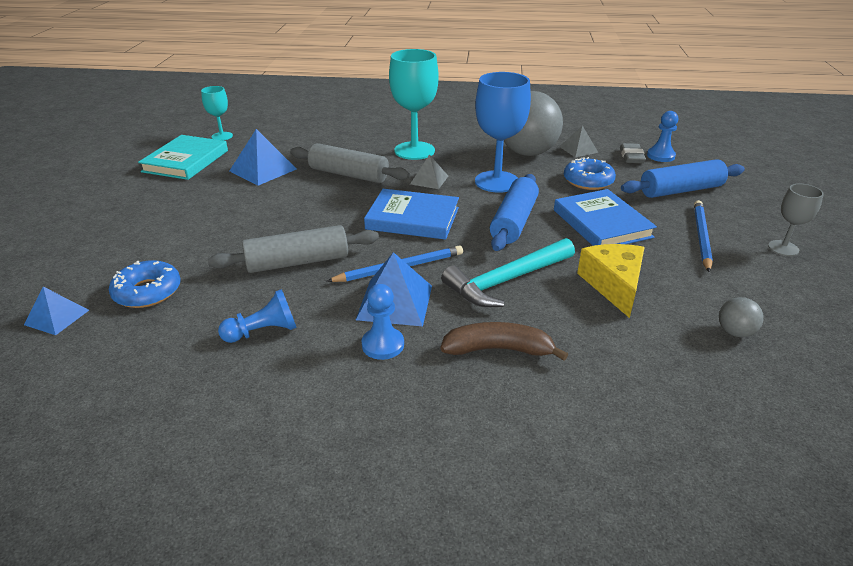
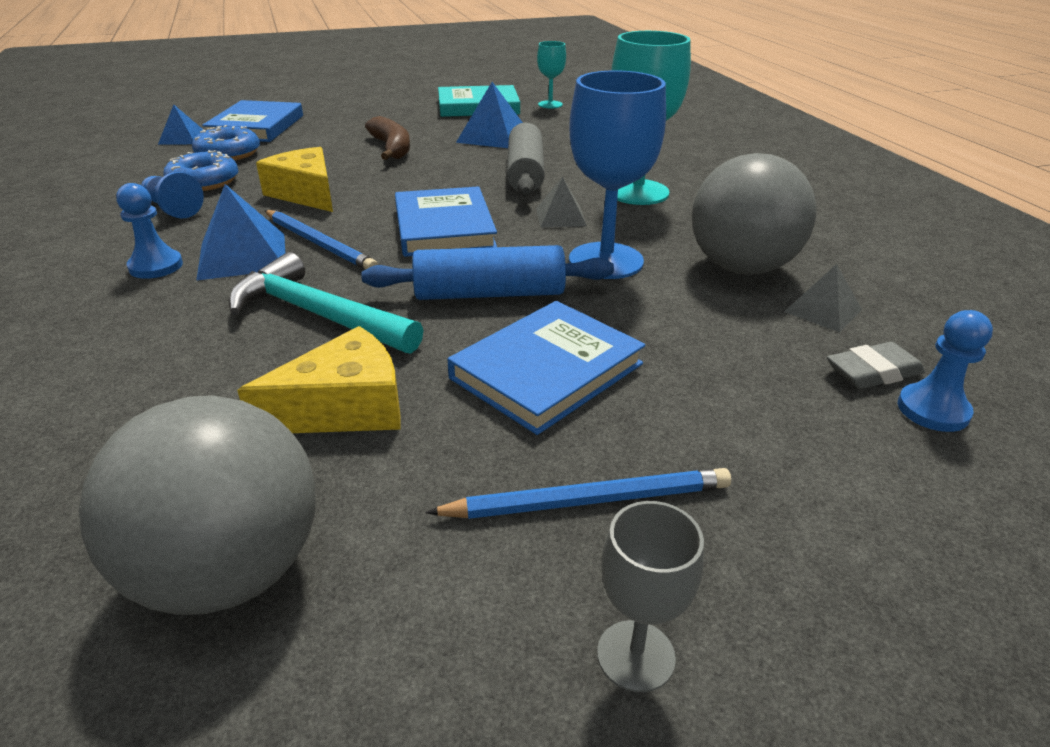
camera: 65 degrees right, 0 degrees up
grey rolling pin [208,225,379,273] -> yellow cheese [256,147,333,212]
brown banana [440,322,568,361] -> brown banana moved to [365,116,410,160]
blue donut [564,157,616,190] -> blue donut moved to [163,150,238,191]
blue rolling pin [621,159,745,198] -> none
grey ball [719,297,764,337] -> grey ball [79,395,316,615], size x2.41
none -> blue book [202,100,303,142]

